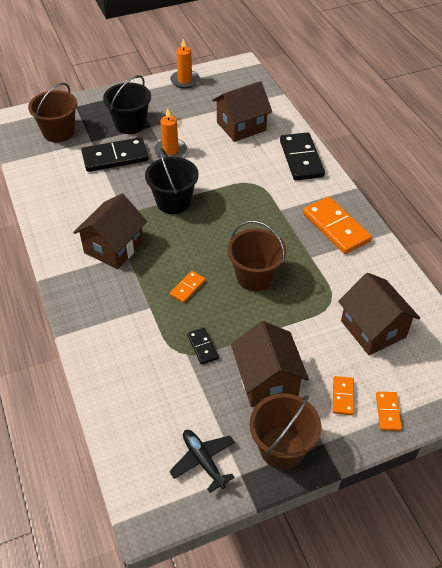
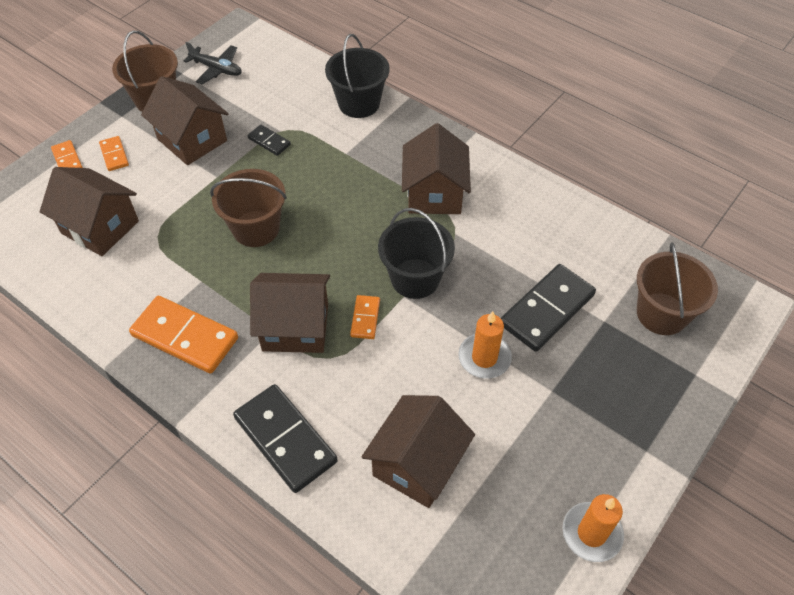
camera: 150 degrees right, 5 degrees up
black bucket [103,75,151,134] -> black bucket moved to [325,34,390,118]
orange domino [170,271,206,303] -> orange domino moved to [350,295,380,339]
none -> brown house [250,273,330,353]

